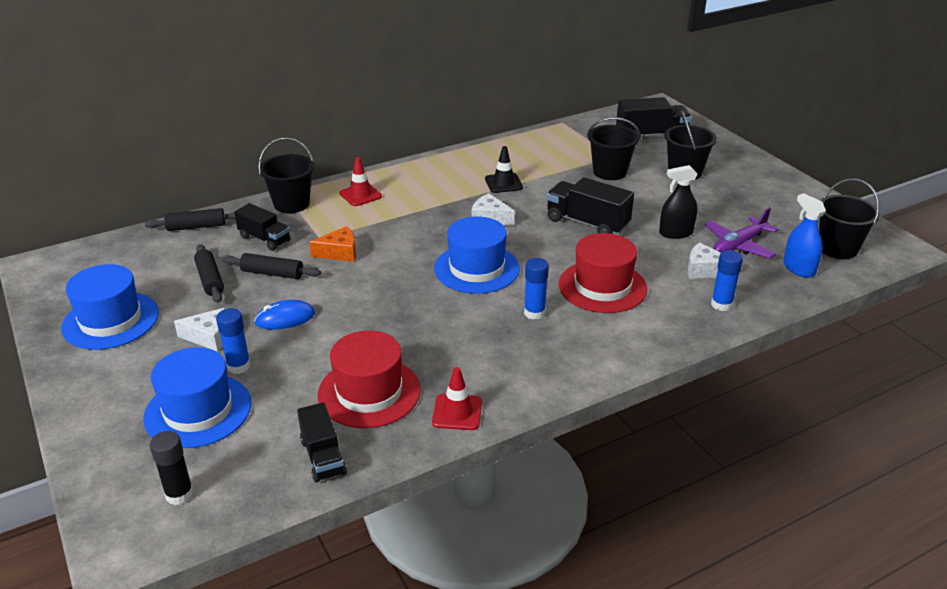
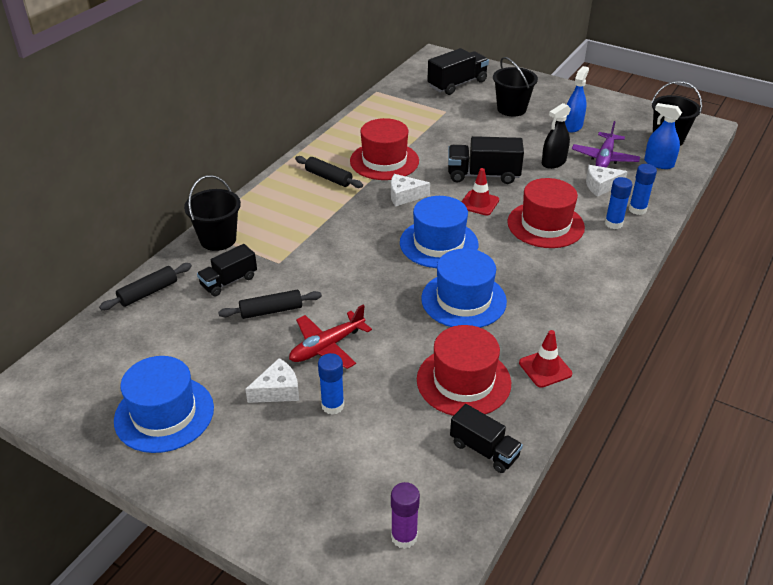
camera: 30 degrees left, 5 degrees up
blue hat [143,347,252,448] -> blue hat moved to [421,249,507,328]
black glue stick [150,431,194,505] -> purple glue stick [391,482,420,549]
black rolling pin [194,244,224,303] -> black rolling pin moved to [295,156,363,188]
black truck [234,203,291,251] -> black truck turned 135 degrees clockwise [197,244,257,296]
blue mouse [254,300,315,330] -> red plane [289,305,372,369]
orange cheese [309,226,356,262] -> none
red traffic cone [339,157,382,206] -> red traffic cone moved to [461,168,499,216]
black traffic cone [485,146,523,193] -> red hat [350,118,419,180]
blue glue stick [524,258,549,320] -> blue glue stick moved to [605,177,632,229]
black bucket [587,117,640,180] -> none
none -> blue spray bottle [565,66,589,133]

